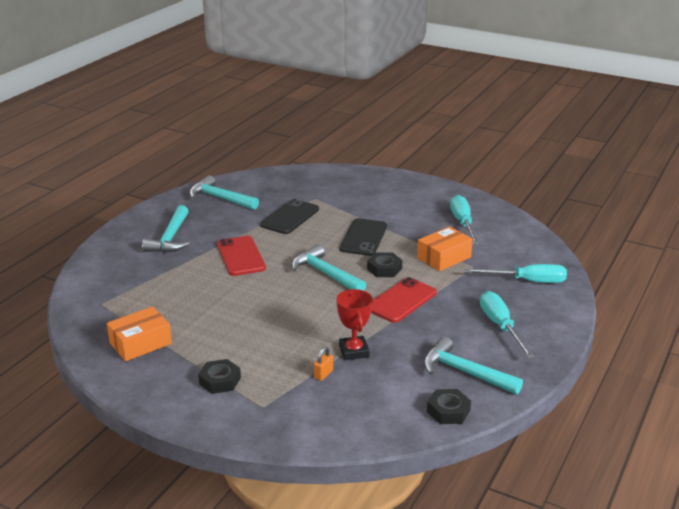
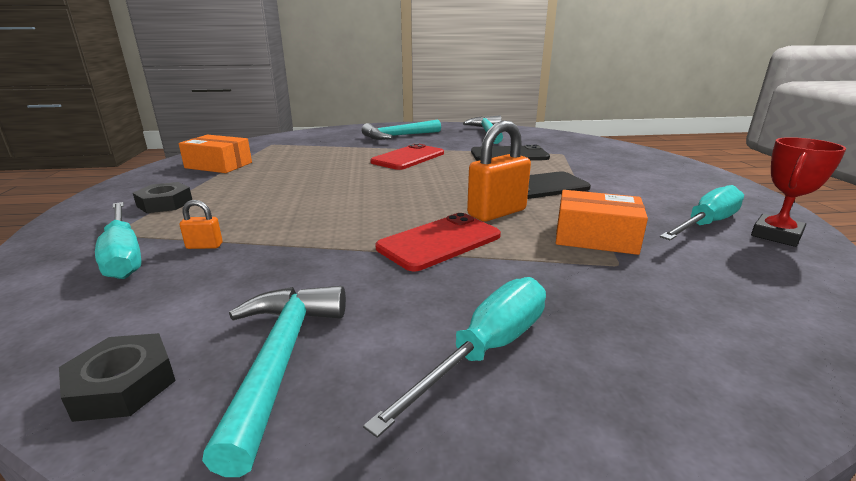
camera: 55 degrees right, 5 degrees down
turquoise hammer [292,244,366,291] -> none
red trophy [336,289,373,360] -> red trophy moved to [751,137,846,247]
black nut [367,252,402,277] -> orange padlock [467,120,531,222]
red phone [371,277,437,323] -> red phone turned 45 degrees counterclockwise [375,213,501,272]
turquoise screwdriver [464,264,567,283] -> turquoise screwdriver moved to [95,202,141,279]

